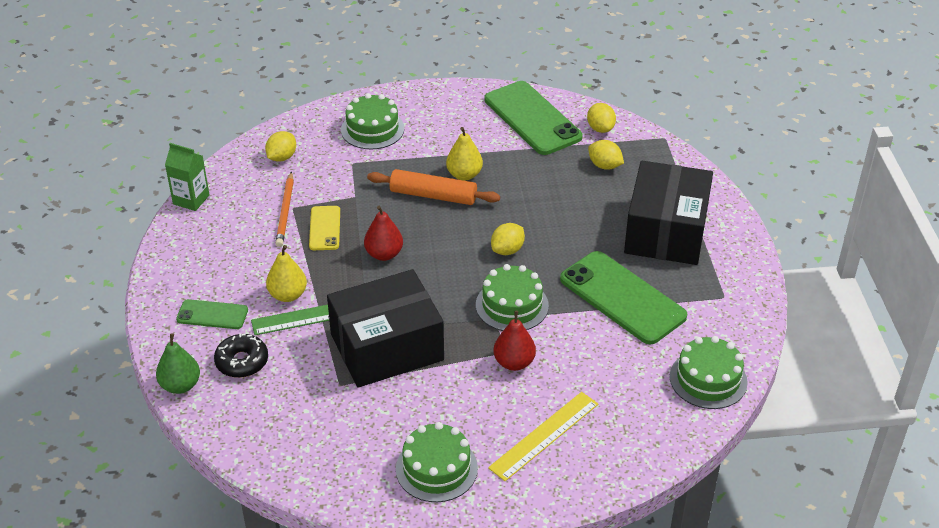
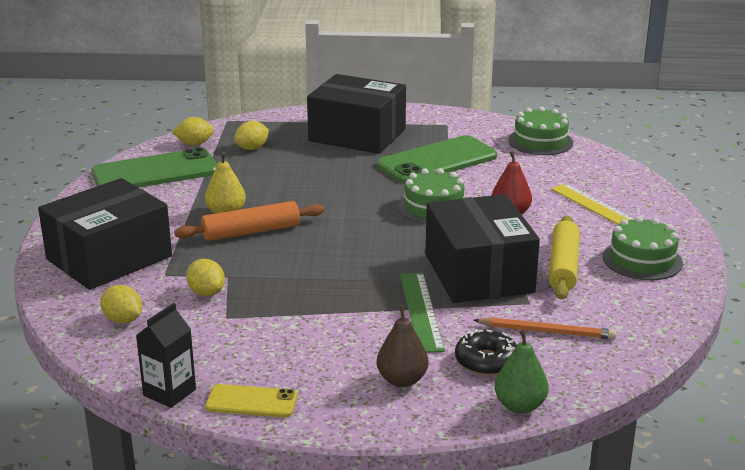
camera: 80 degrees left, 15 degrees down
green carton [165,143,209,211] -> black carton [136,303,196,408]
green phone [176,299,248,329] -> brown pear [377,305,428,387]
yellow pear [266,245,307,302] -> none
orange pencil [275,172,294,247] -> orange pencil moved to [474,317,617,339]
yellow phone [309,206,340,250] -> yellow phone moved to [205,384,297,418]
green cake [341,93,404,150] -> black box [38,178,172,290]
red pear [364,206,403,261] -> none
orange rolling pin [367,169,500,205] -> orange rolling pin turned 45 degrees clockwise [174,201,325,241]
yellow lemon [491,223,525,255] -> yellow lemon moved to [186,259,225,296]
none -> yellow rolling pin [549,215,580,300]

